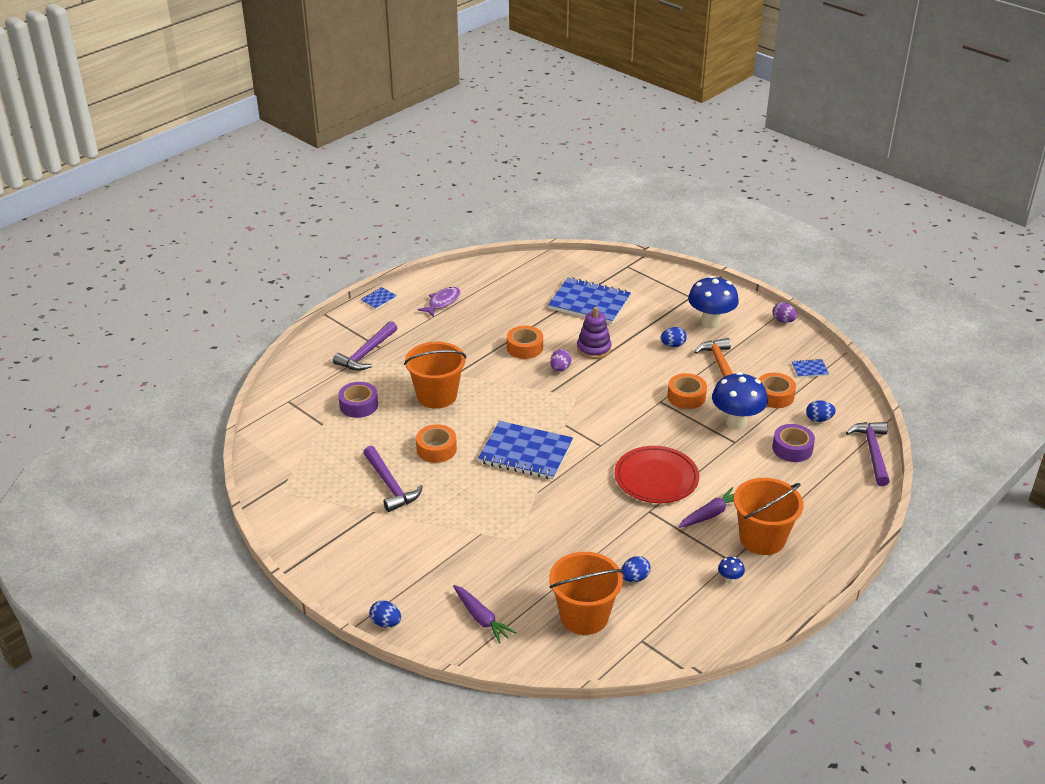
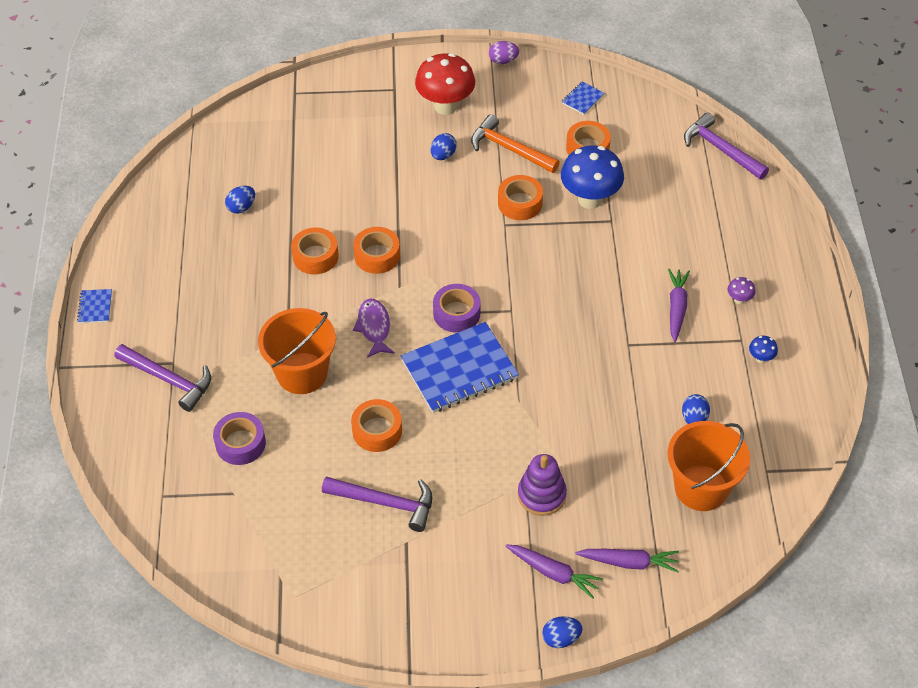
camera: 45 degrees left, 15 degrees up
purple hammer [333,321,397,371] -> purple hammer turned 45 degrees counterclockwise [115,344,211,412]
purple fish [418,287,460,317] -> purple fish moved to [353,299,395,358]
blue notebook [548,277,631,324] -> none
purple egg [550,349,572,372] -> orange tape [353,227,400,274]
purple stacking toy [577,307,612,359] -> purple stacking toy moved to [518,454,567,516]
red plate [615,446,699,503] -> none
blue mushroom [688,276,739,328] -> red mushroom [415,53,475,115]
orange bucket [734,478,803,555] -> purple mushroom [728,277,755,304]
purple tape [772,424,815,462] -> purple tape moved to [433,284,480,333]
blue egg [806,400,836,422] -> blue egg moved to [225,186,255,214]
none -> purple carrot [506,545,603,599]

